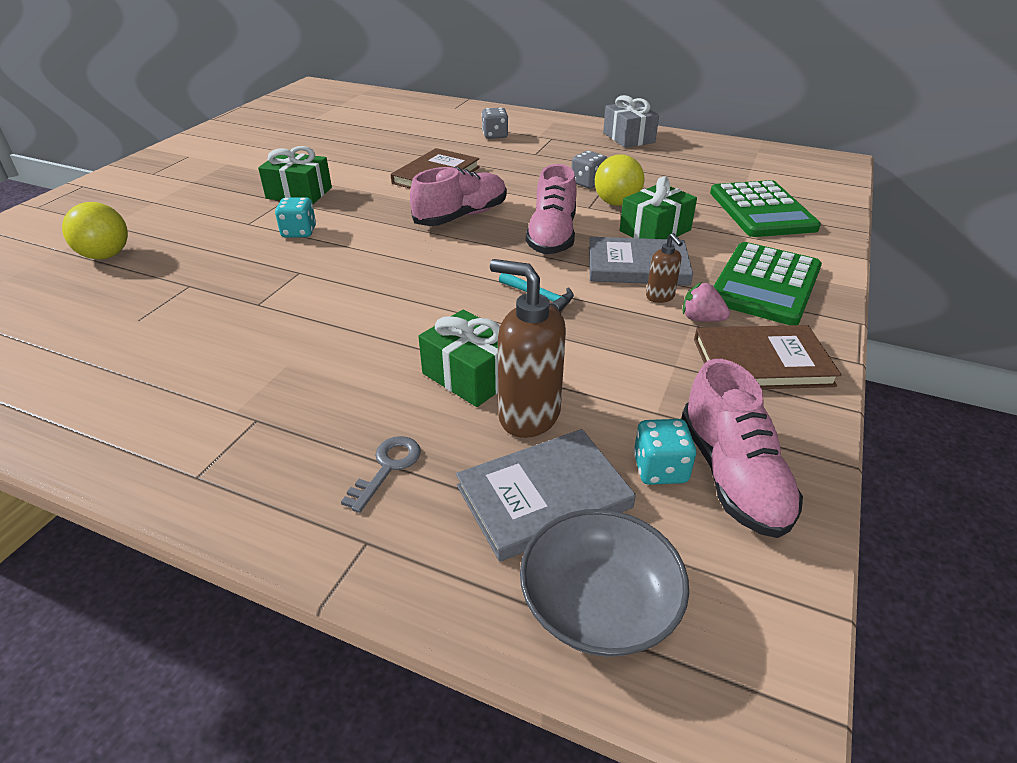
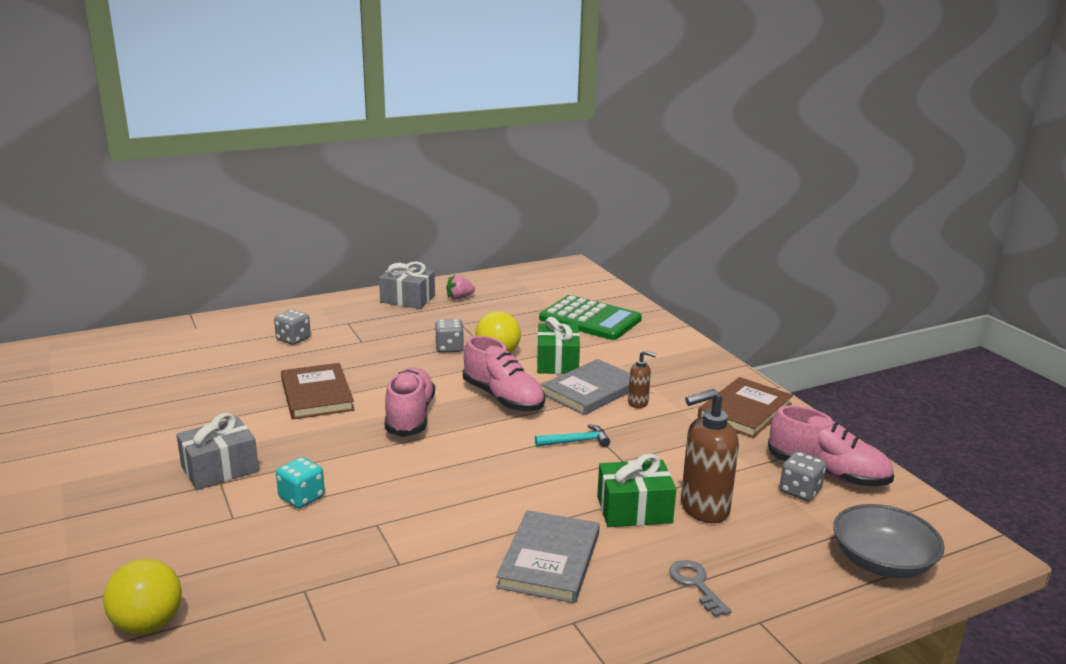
camera: 50 degrees left, 15 degrees down
green gift [258,146,332,204] -> grey gift [176,413,259,490]
grey book [456,429,636,562] -> grey book moved to [496,510,600,603]
turquoise dice [633,419,696,485] -> grey dice [780,451,826,501]
pink strawberry [683,282,730,322] -> pink strawberry moved to [446,275,475,299]
green calculator [713,242,822,325] -> none

